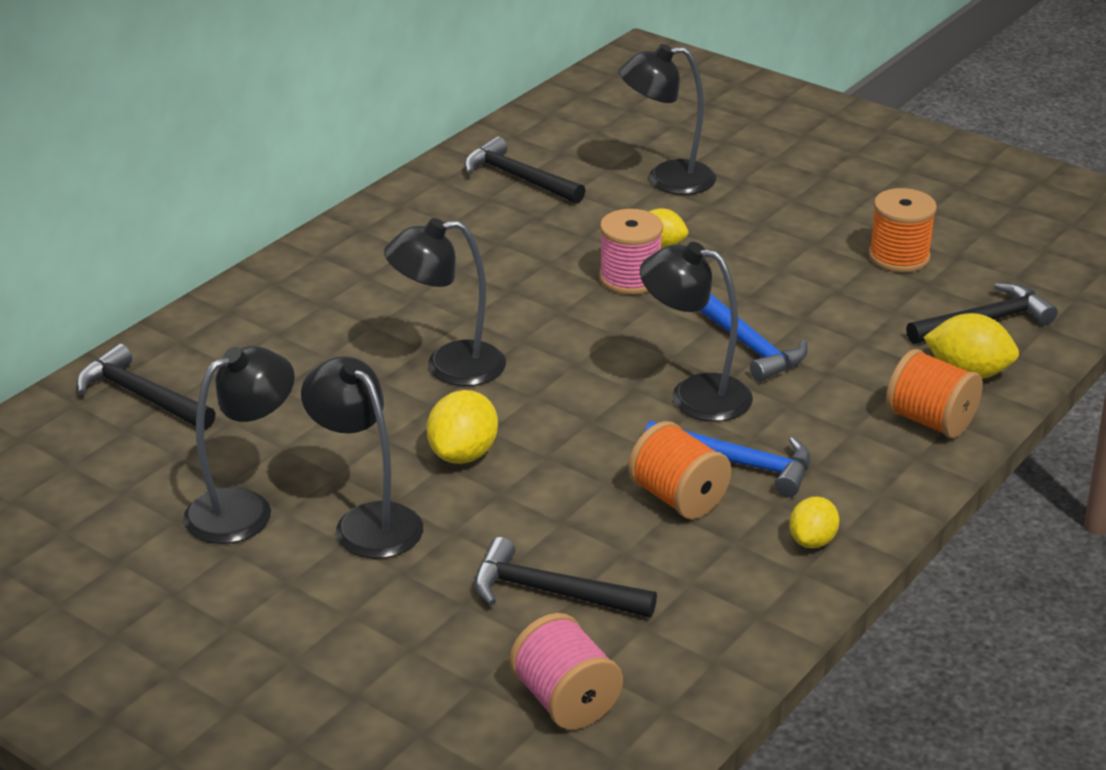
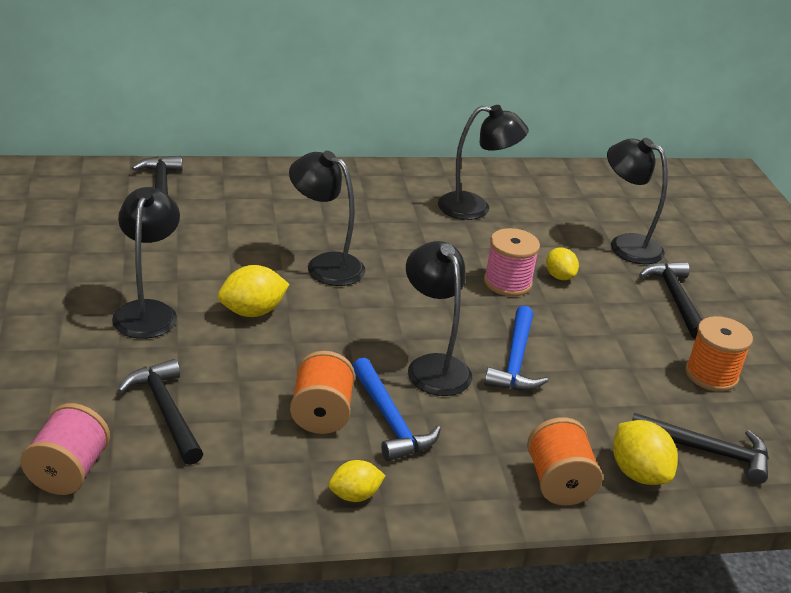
camera: 40 degrees right, 0 degrees up
black lamp [183,346,295,544] -> black lamp moved to [438,105,529,220]
black hammer [464,136,586,204] -> black hammer moved to [639,262,702,339]

